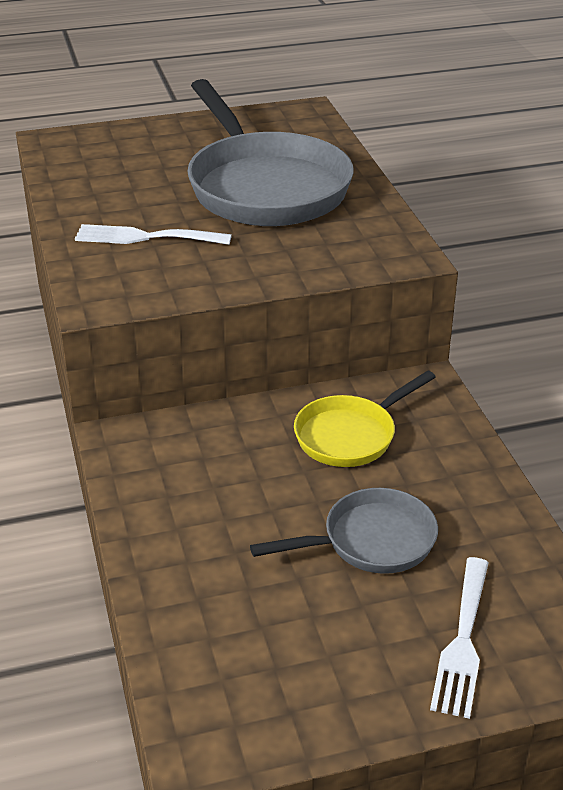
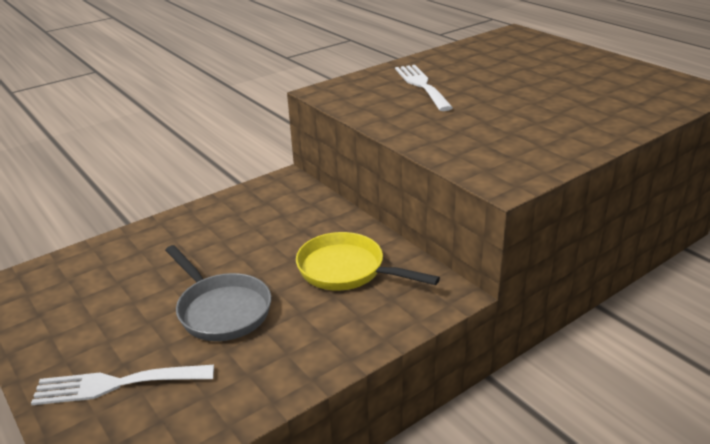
camera: 70 degrees right, 5 degrees down
grey pan [188,79,354,226] -> none

